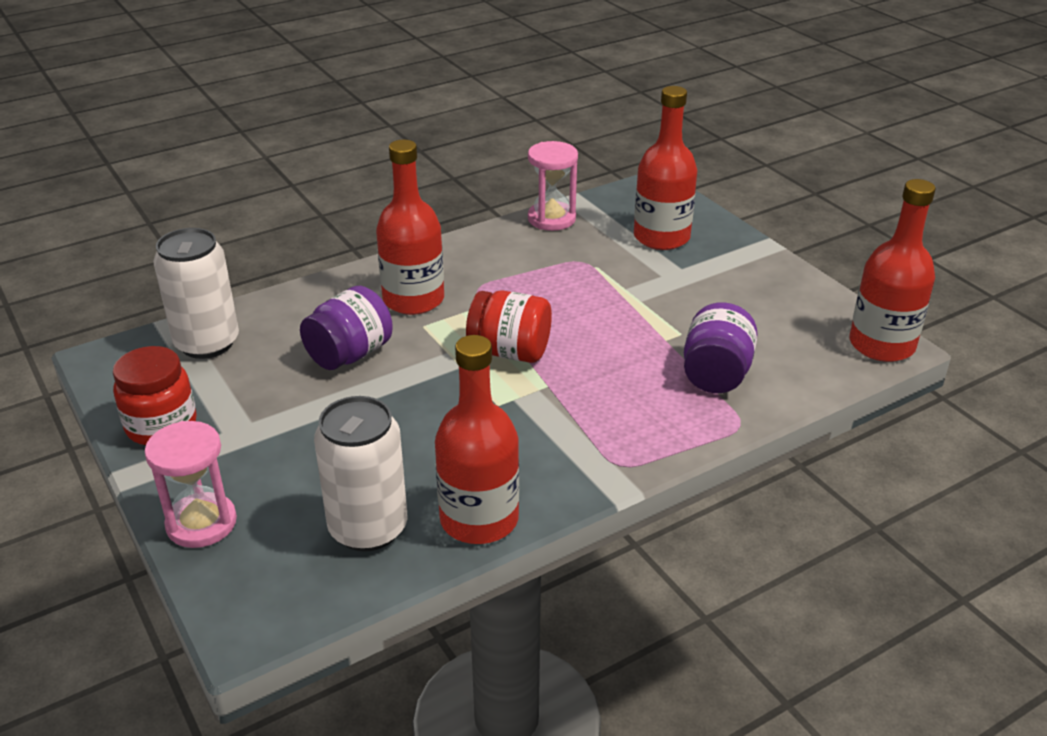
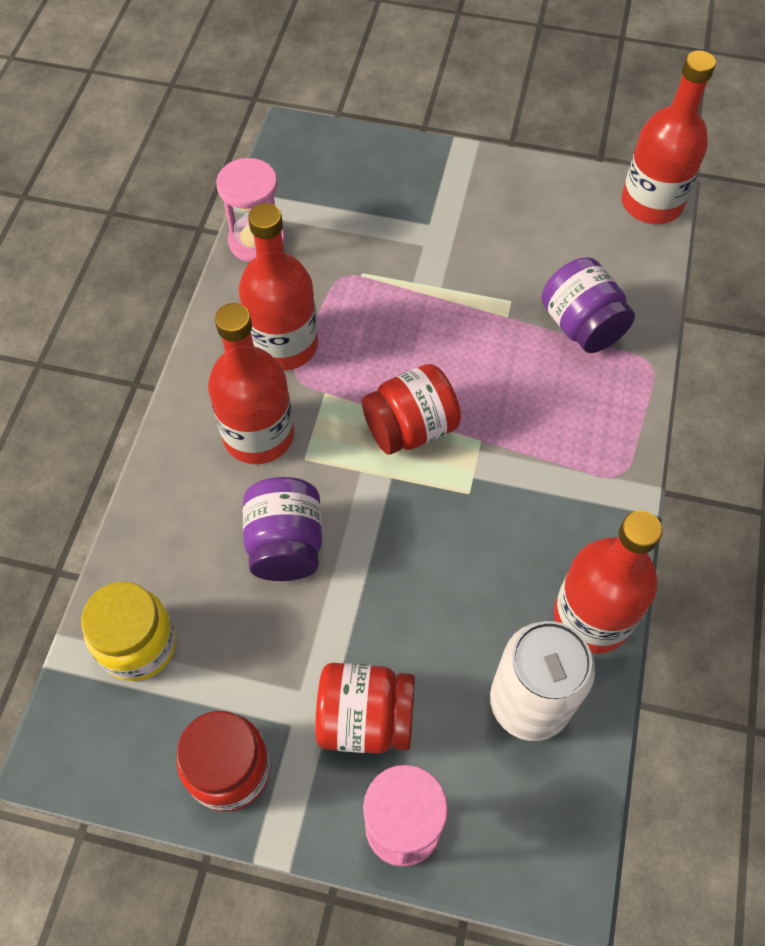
camera: 45 degrees left, 25 degrees up
white can [153,228,239,359] -> yellow jar [81,582,177,681]
red bottle [634,86,697,250] -> red bottle moved to [239,203,318,371]
none -> red jar [315,663,415,754]

